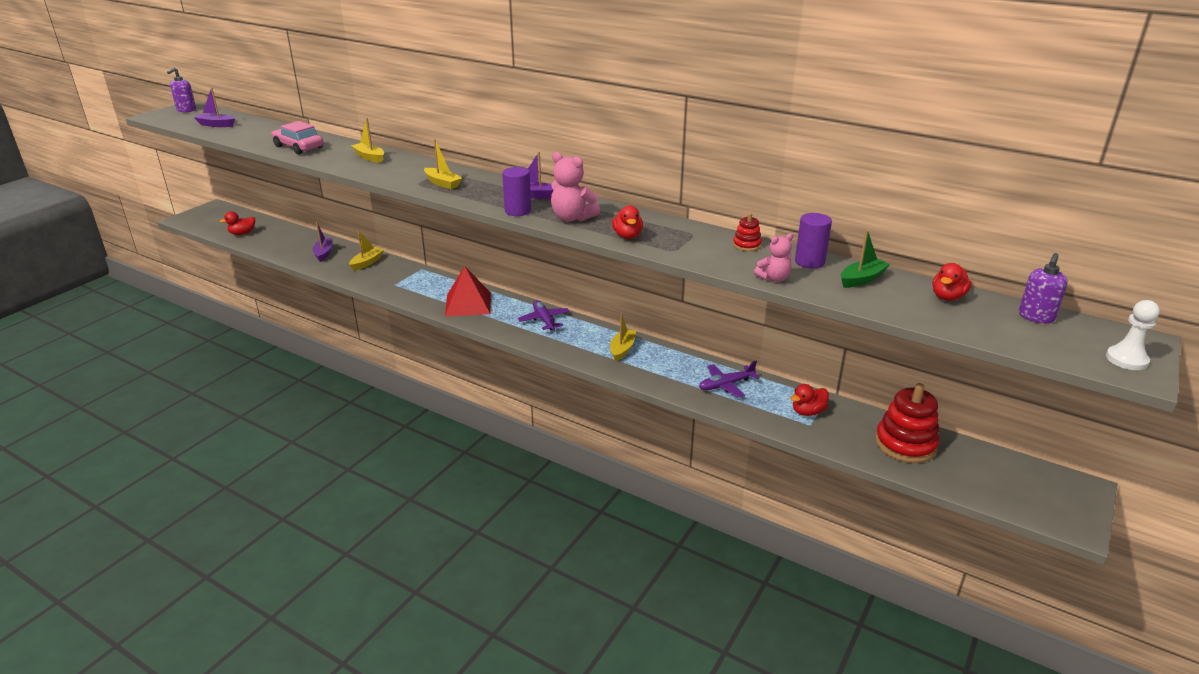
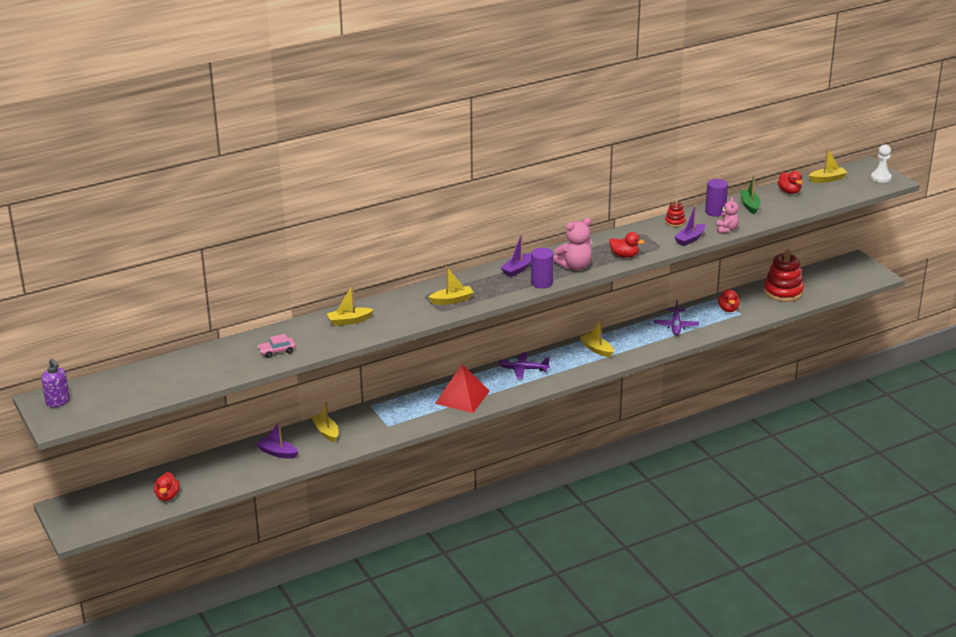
camera: 60 degrees left, 0 degrees up
purple boat [194,88,235,127] -> purple boat moved to [674,204,706,246]
pink car [272,121,324,154] -> pink car [258,334,296,358], size x0.60
purple soap dispenser [1019,253,1068,324] -> yellow boat [808,148,848,183]

